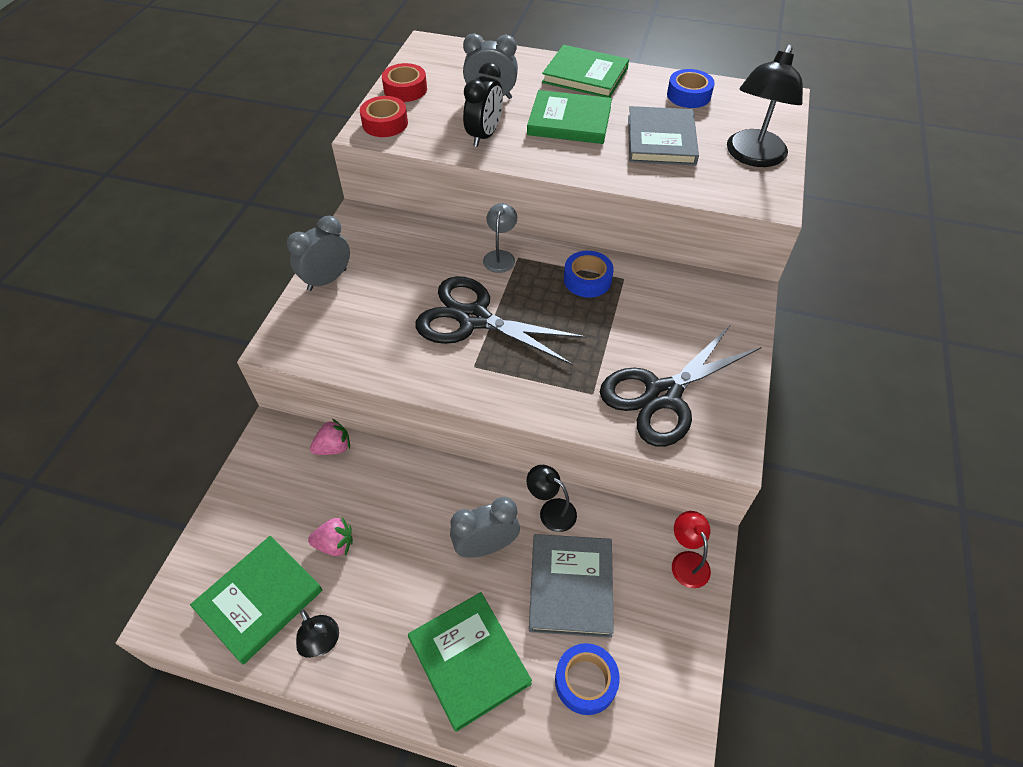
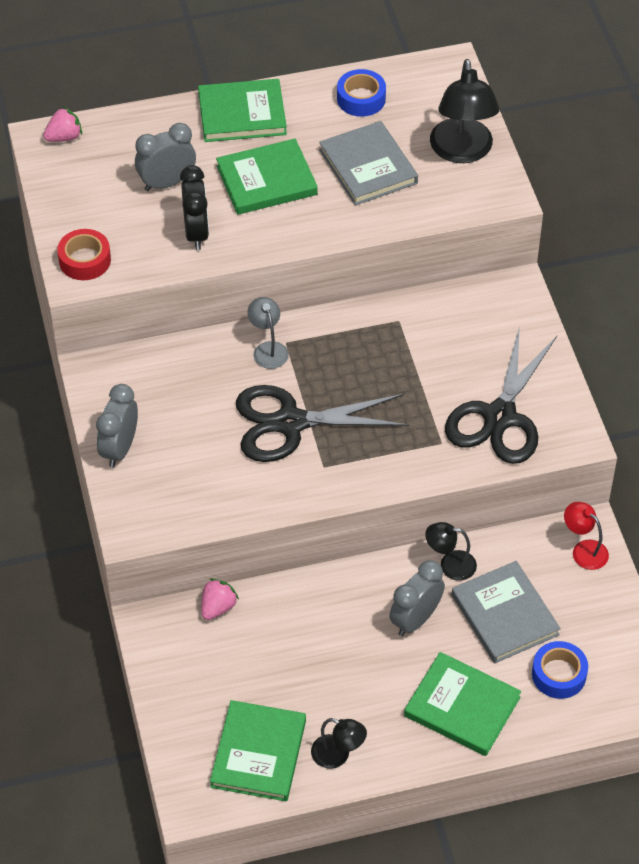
camera: 30 degrees left, 0 degrees up
pink strawberry [308,516,353,556] -> pink strawberry moved to [43,107,82,142]
red tape [382,63,427,102] -> none
blue tape [564,251,614,298] -> none

